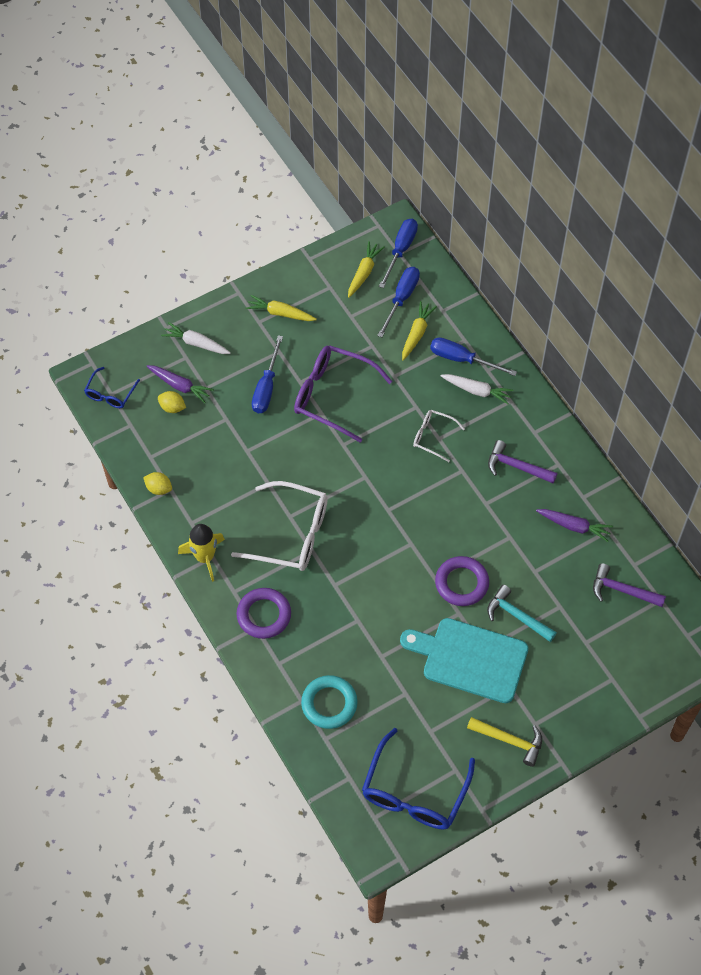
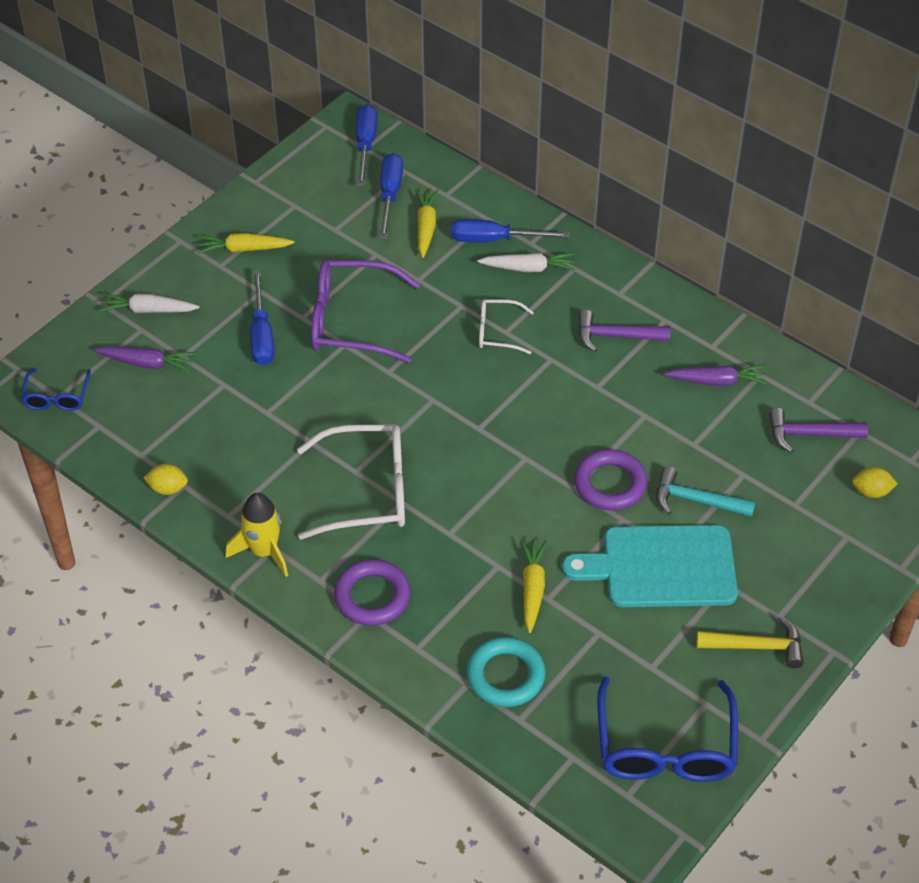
camera: 20 degrees left, 10 degrees down
yellow lemon [158,391,186,413] -> yellow lemon moved to [852,467,898,498]
yellow carrot [348,241,384,298] -> yellow carrot moved to [520,539,548,633]

